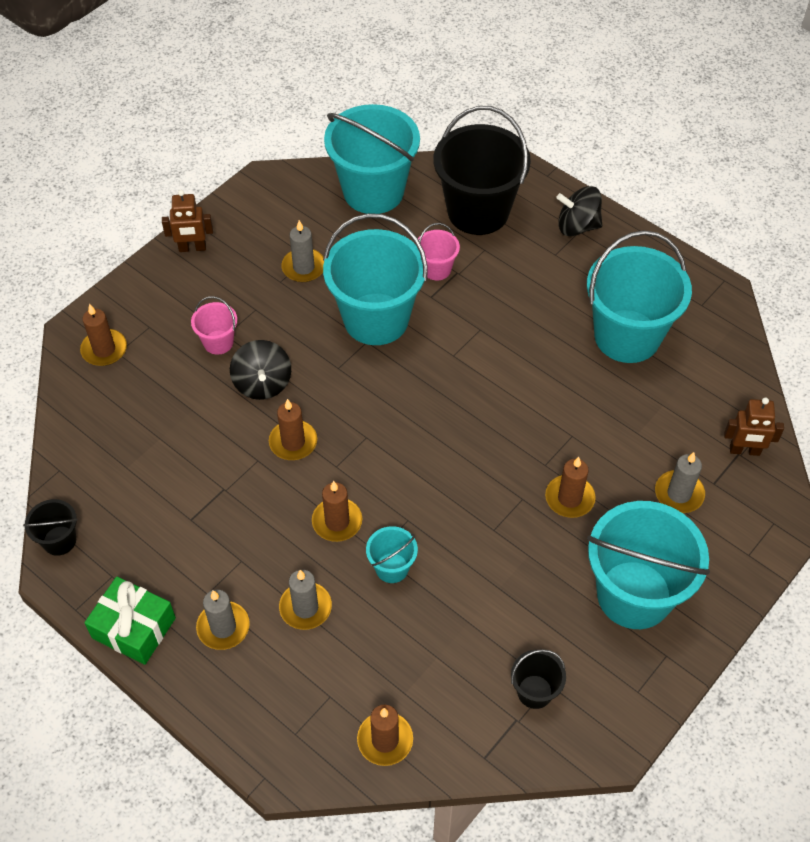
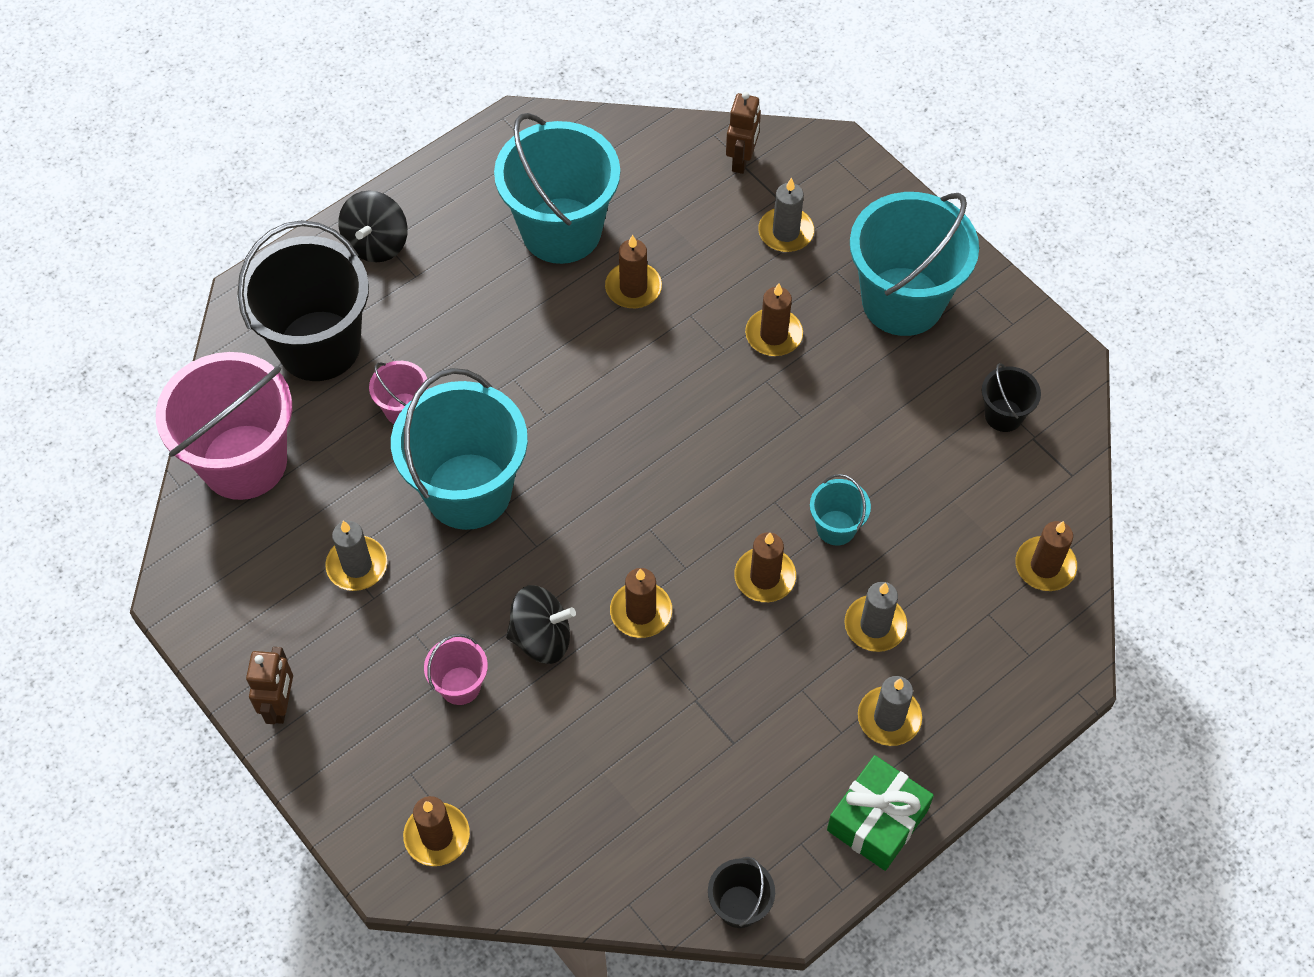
camera: 80 degrees left, 5 degrees up
turquoise bucket [324,104,420,214] -> pink bucket [156,352,292,500]
none -> brown candle [605,235,662,308]

